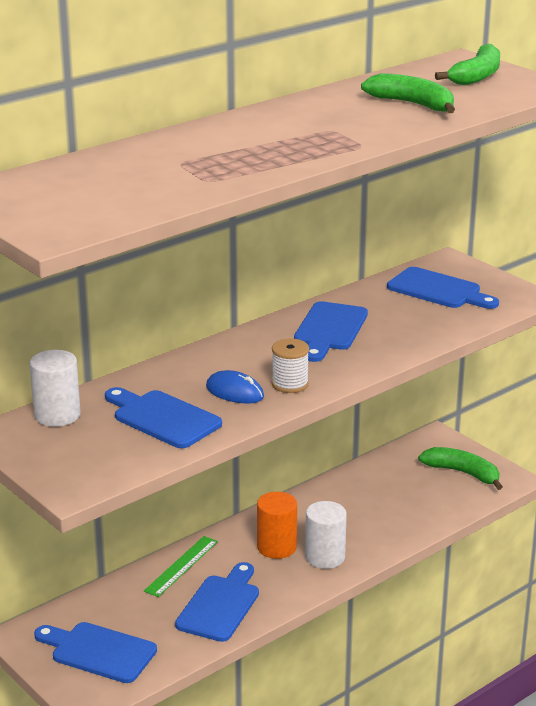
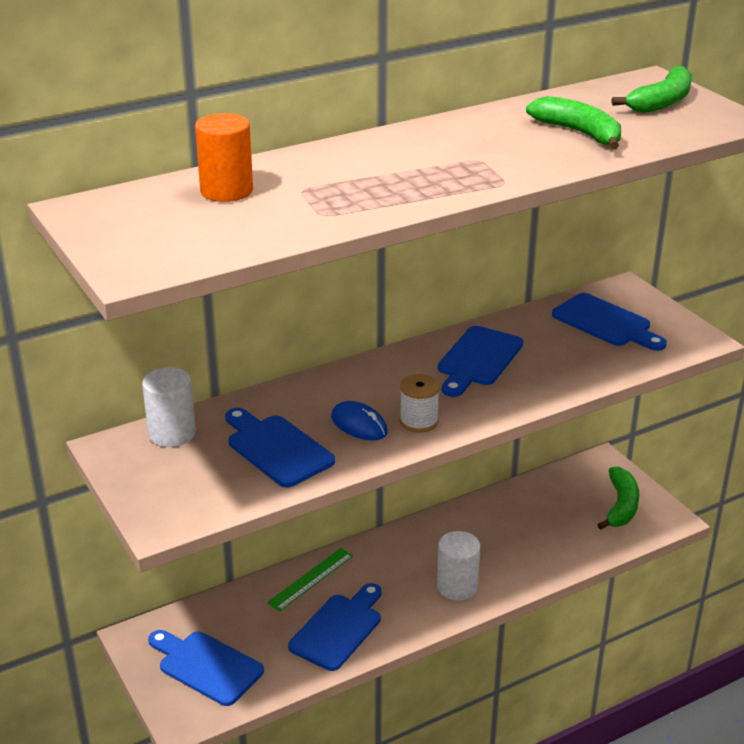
camera: 10 degrees right, 5 degrees up
orange cylinder [257,492,297,559] -> orange cylinder moved to [195,113,253,202]
green banana [418,447,503,490] -> green banana turned 60 degrees clockwise [597,467,639,530]

